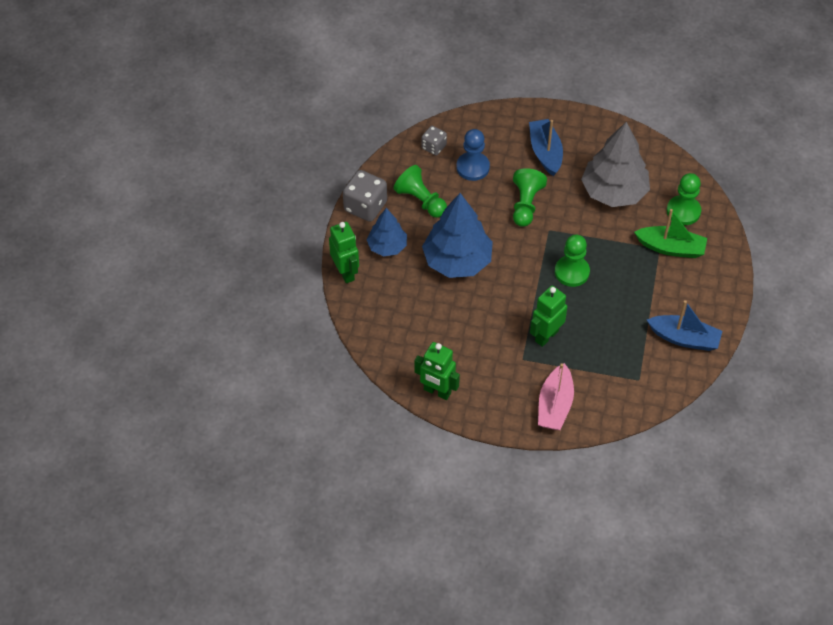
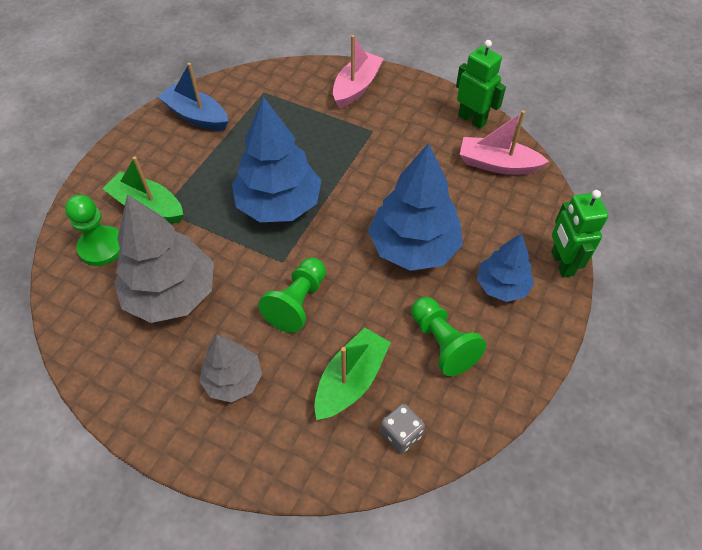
camera: 165 degrees left, 0 degrees up
grey dice [343,170,387,222] -> none
blue pawn [456,129,490,181] -> green boat [314,327,391,420]
blue boat [529,119,563,176] -> grey tree [199,335,262,402]
green robot [530,286,567,347] -> none
green pawn [555,235,590,287] -> blue tree [232,97,321,222]
none -> pink boat [460,110,549,175]

